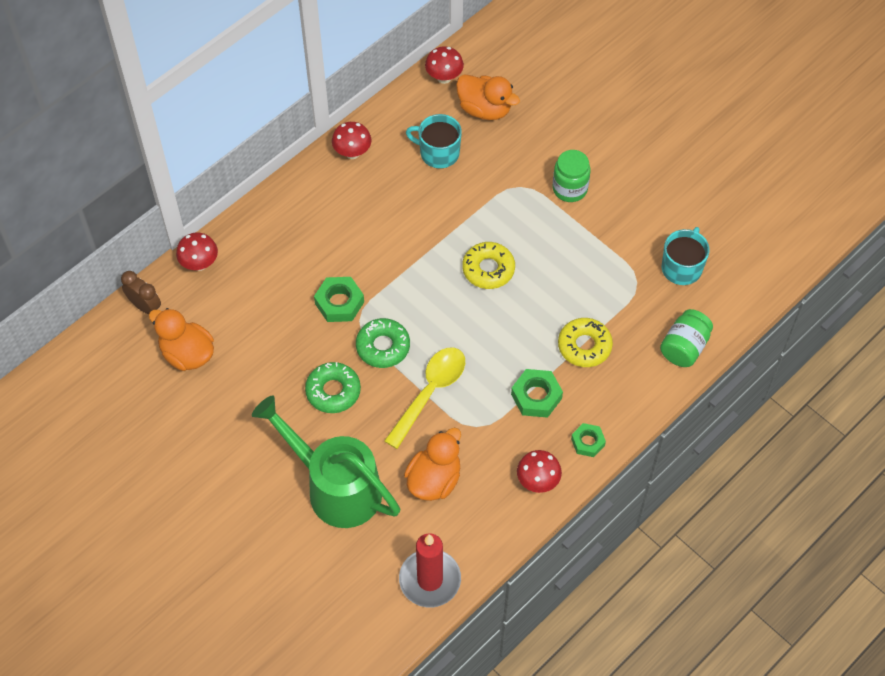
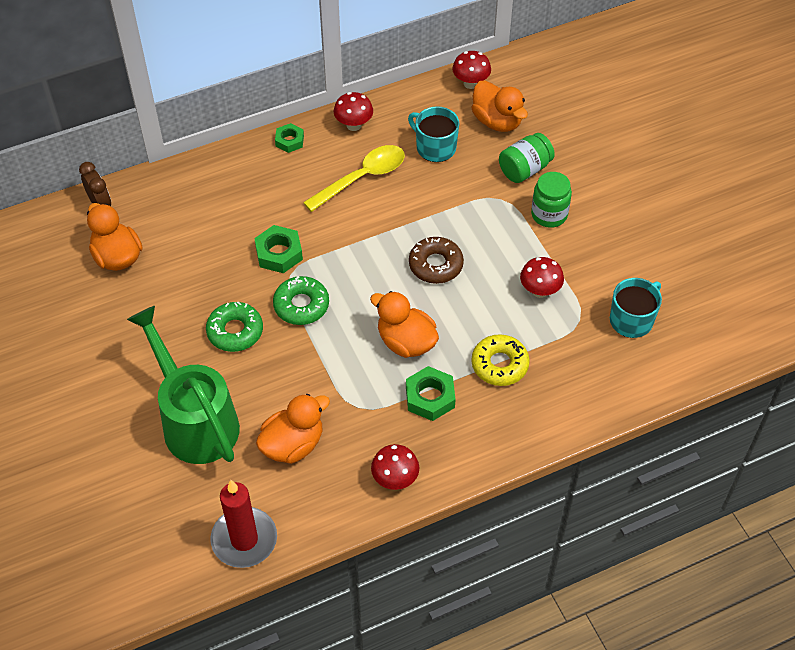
camera: 20 degrees right, 5 degrees down
red mushroom [176,232,218,271] -> red mushroom moved to [520,257,564,298]
yellow spoon [384,347,465,449] -> yellow spoon moved to [303,145,405,212]
yellow donut [462,242,515,289] -> brown donut [409,237,464,284]
green nut [571,423,606,457] -> green nut moved to [275,123,304,153]
green jar [660,309,713,367] -> green jar moved to [499,133,555,183]
none -> orange duck [370,291,439,358]

